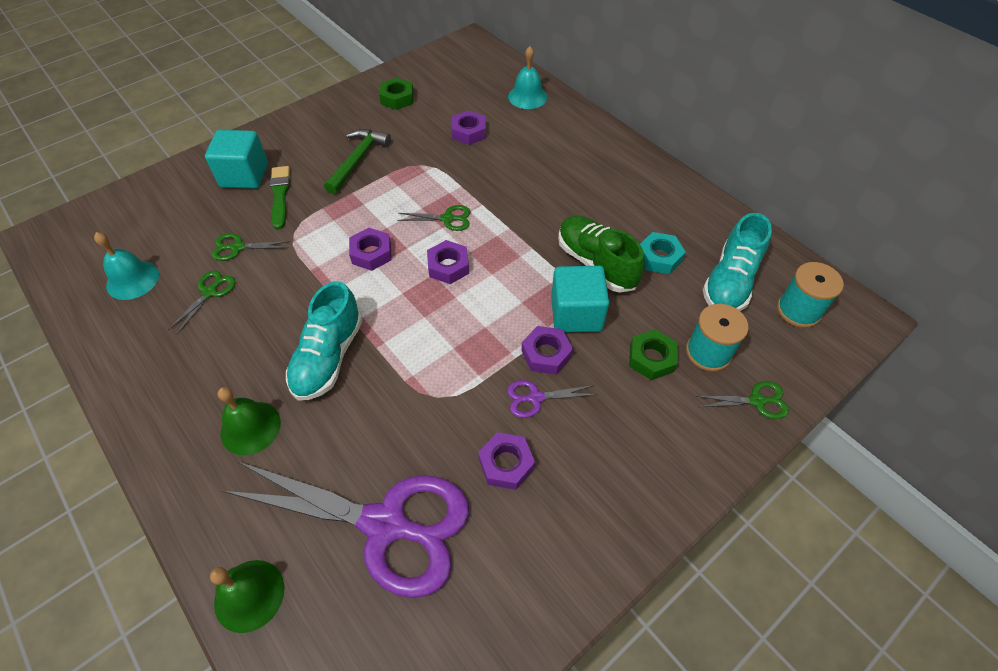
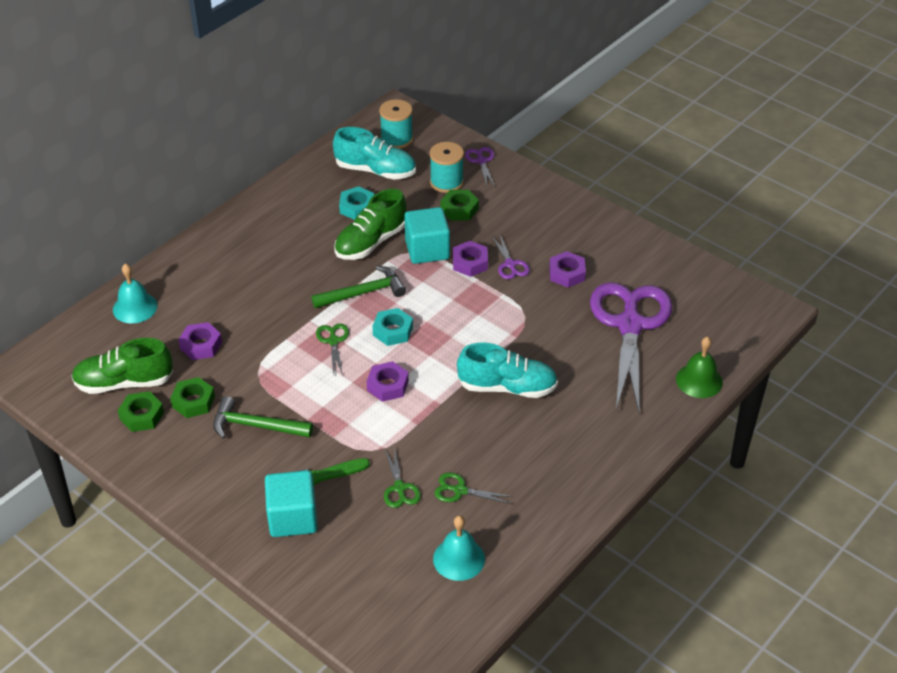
camera: 100 degrees left, 10 degrees down
green bell [218,387,281,455] -> none
purple nut [427,240,469,284] -> turquoise nut [372,308,413,346]
green scissors [696,381,789,419] -> purple scissors [465,147,495,186]
none -> green shoe [71,338,173,394]
none -> green nut [170,377,215,418]
none -> green hammer [311,266,406,308]

